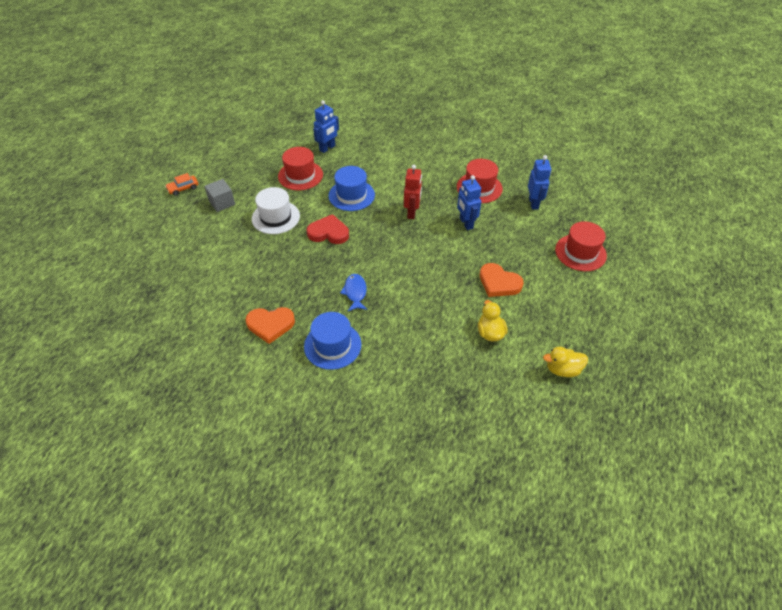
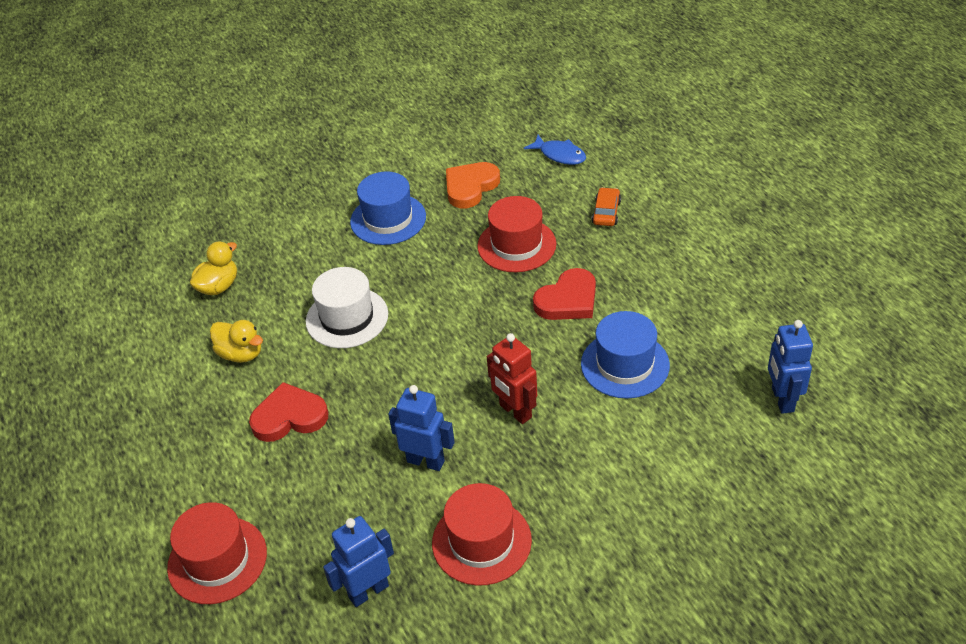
camera: 135 degrees right, 5 degrees down
orange car [165,173,198,196] -> orange car moved to [592,187,621,226]
grey cube [204,179,235,212] -> none
white hat [252,187,300,234] -> white hat moved to [306,267,388,348]
red hat [278,147,323,190] -> red hat moved to [477,196,556,272]
blue fish [340,274,368,311] -> blue fish moved to [524,135,586,165]
orange heart [480,263,524,297] -> red heart [249,382,328,442]
blue robot [528,155,551,210] -> blue robot turned 105 degrees clockwise [323,516,394,607]
yellow duck [543,347,588,377] -> yellow duck moved to [190,242,237,295]

